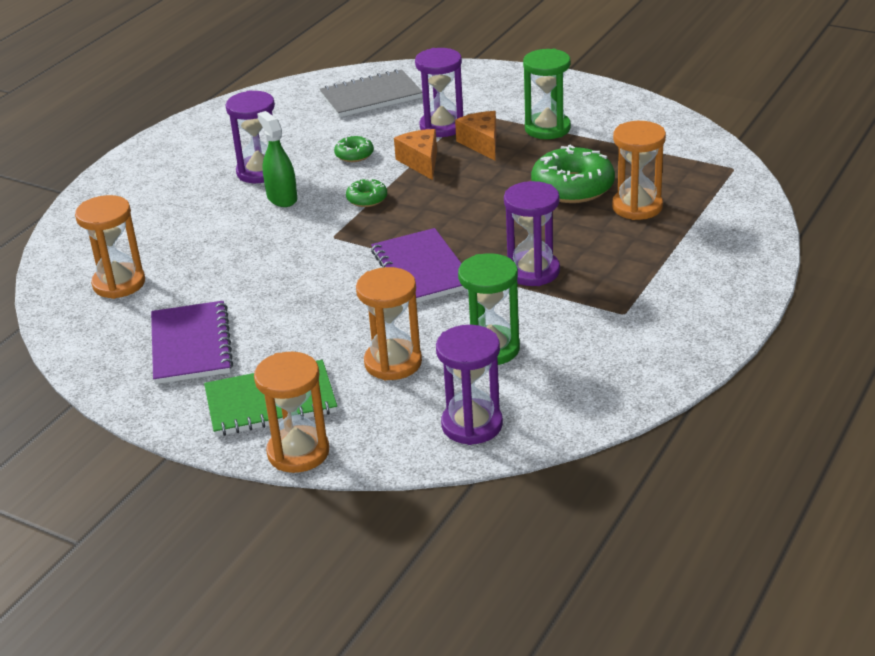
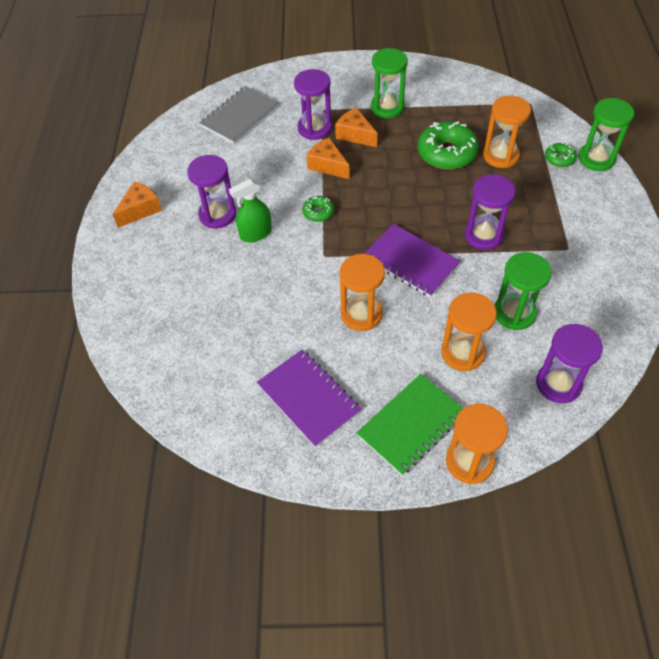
camera: 30 degrees left, 20 degrees up
orange hourglass [75,195,145,299] -> orange hourglass moved to [340,254,385,331]
green spray bottle [257,111,297,207] -> green spray bottle turned 60 degrees counterclockwise [229,179,272,242]
green donut [334,135,374,162] -> green donut moved to [545,142,577,167]
none -> orange cheese [113,181,162,228]
none -> green hourglass [579,98,634,171]

